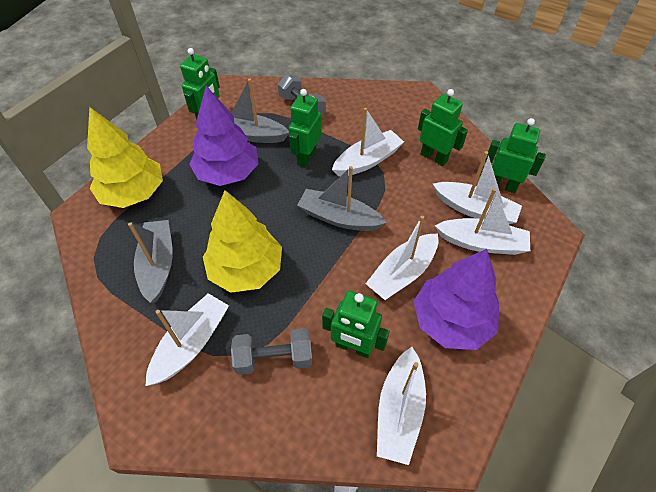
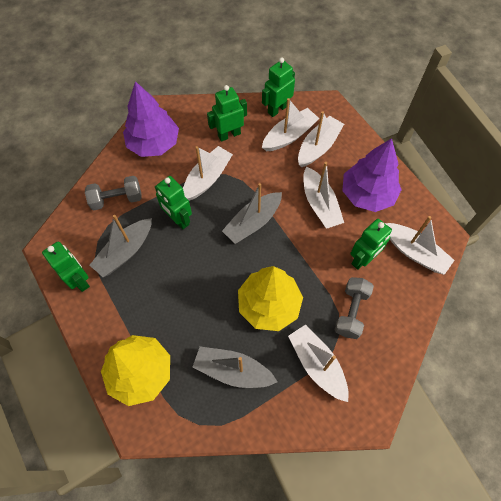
camera: 65 degrees left, 10 degrees up
purple tree [189,86,259,186] -> purple tree moved to [123,81,179,157]
white boat [332,108,404,177] -> white boat turned 45 degrees clockwise [183,146,233,201]

